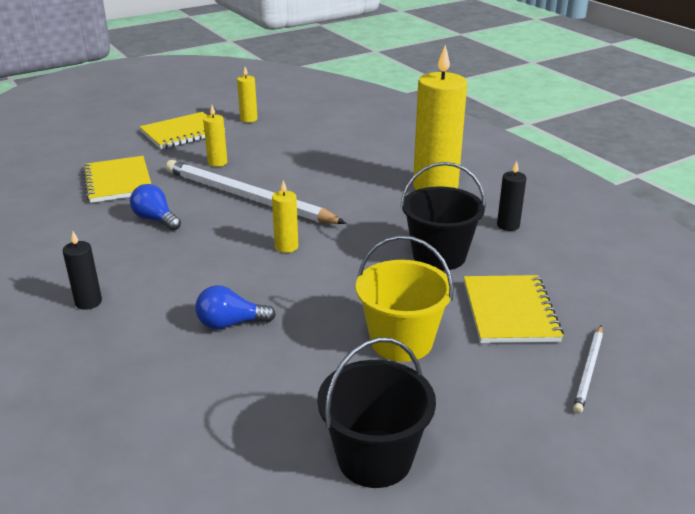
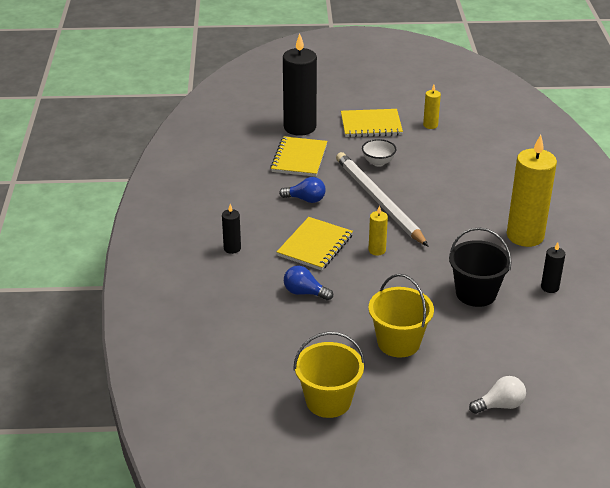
camera: 30 degrees right, 5 degrees up
blue light bulb [130,184,181,231] -> blue light bulb turned 120 degrees clockwise [279,177,326,203]
yellow candle [203,105,227,167] -> white bowl [362,139,397,166]
black bucket [317,337,436,488] -> yellow bucket [293,332,365,418]
yellow notebook [464,275,564,343] -> yellow notebook moved to [277,217,353,271]
white pencil [573,326,603,414] -> white light bulb [469,376,526,414]
none -> black candle [283,33,317,136]

